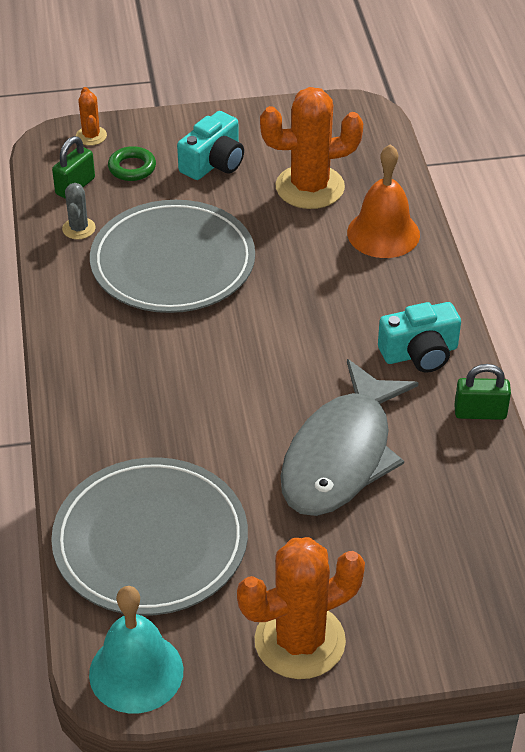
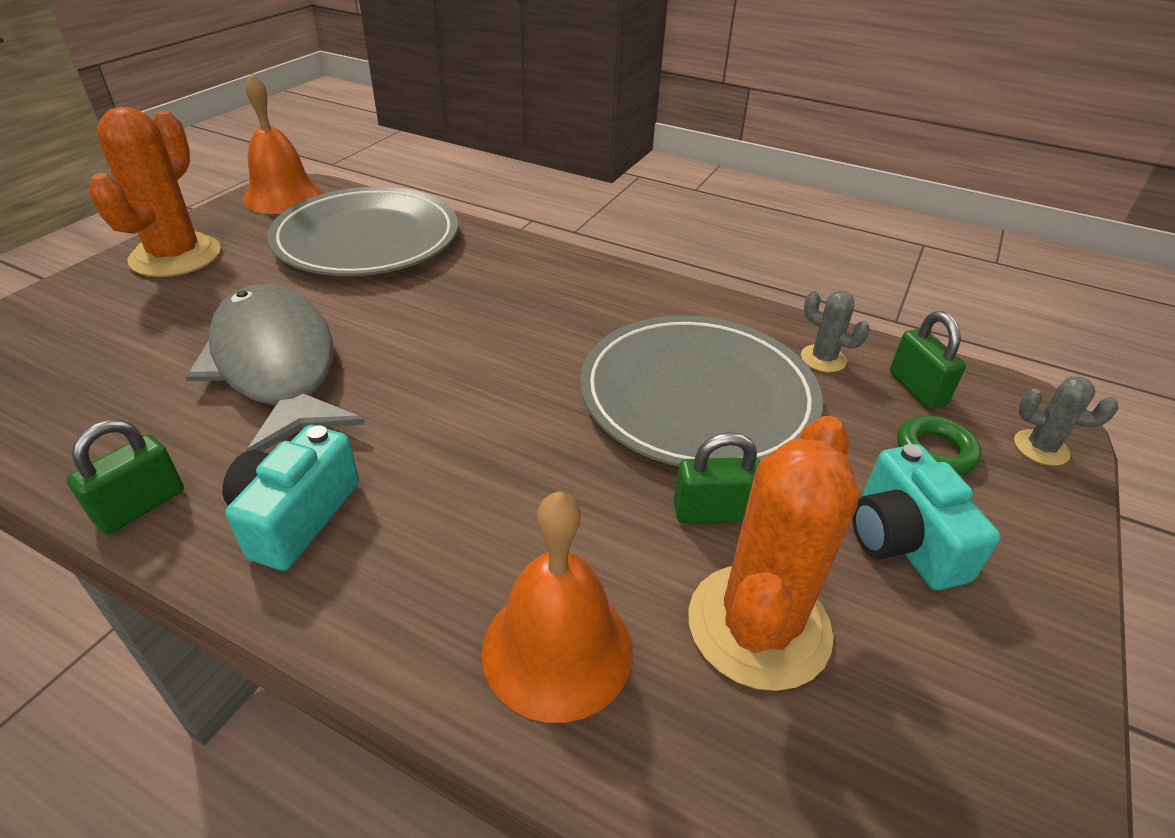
camera: 125 degrees right, 5 degrees down
orange cactus [76,87,107,146] -> grey cactus [1014,376,1118,466]
turquoise bell [89,586,183,713] -> orange bell [243,74,323,214]
none -> green padlock [673,432,761,523]

